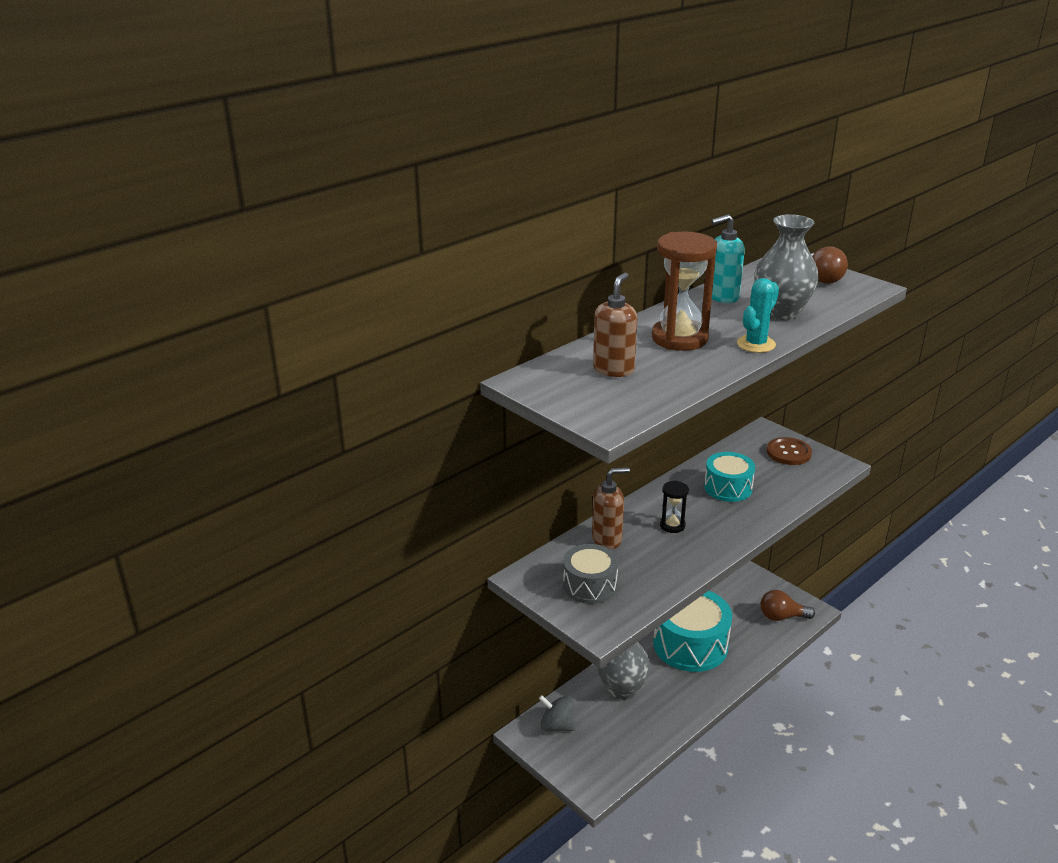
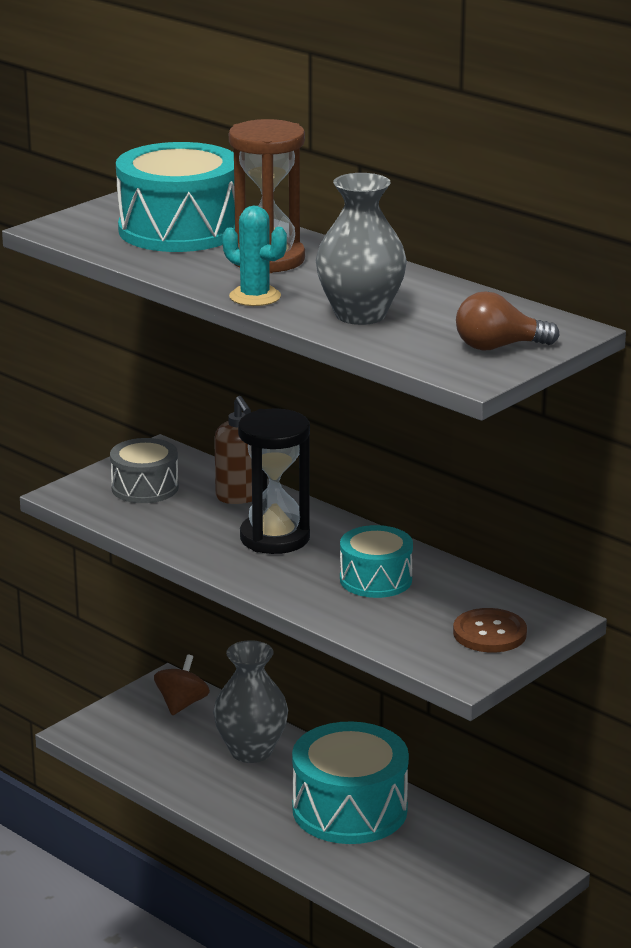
camera: 85 degrees right, 5 degrees down
grey spinning top [539,695,576,731] -> brown spinning top [154,654,210,715]
brown soap dispenser [593,273,637,377] -> turquoise drum [116,142,235,252]
black hourglass [660,481,689,533] -> black hourglass [238,409,310,554], size x1.97
turquoise soap dispenser [711,214,745,303] -> none
brown light bulb [761,590,815,621] -> none

